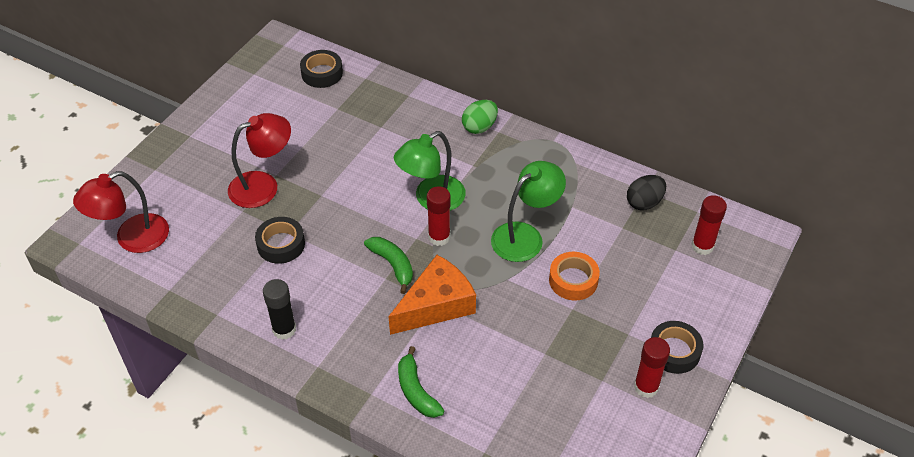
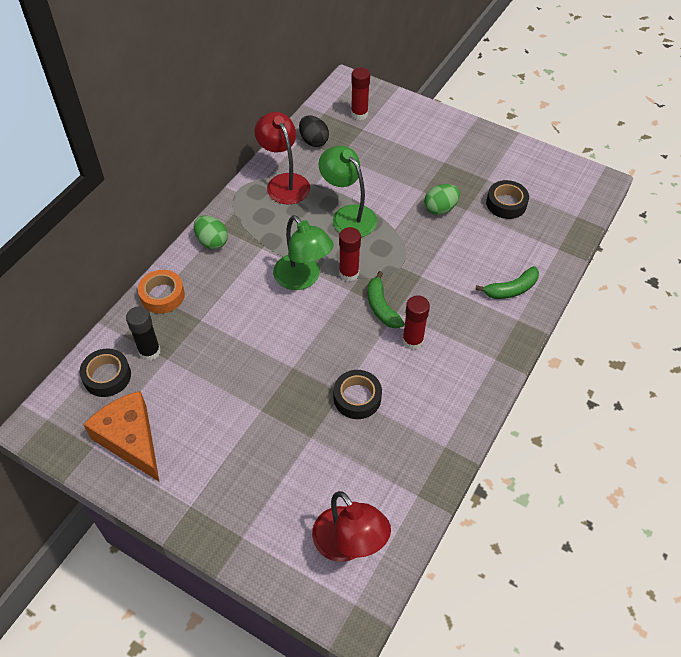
camera: 90 degrees left, 5 degrees up
red lamp [228,113,291,208] -> red lamp moved to [255,112,310,204]
black glue stick [263,279,296,340] -> black glue stick moved to [126,306,161,361]
green banana [364,237,413,294] -> green banana turned 75 degrees counterclockwise [368,271,405,328]
orange cheese [388,255,476,335] -> orange cheese moved to [83,391,159,481]
orange tape [549,252,600,301] -> orange tape moved to [138,270,185,314]
red glue stick [634,337,670,398] -> red glue stick moved to [402,296,430,350]
black tape [651,321,703,374] -> black tape moved to [486,180,529,219]
none -> green egg [424,184,460,215]

